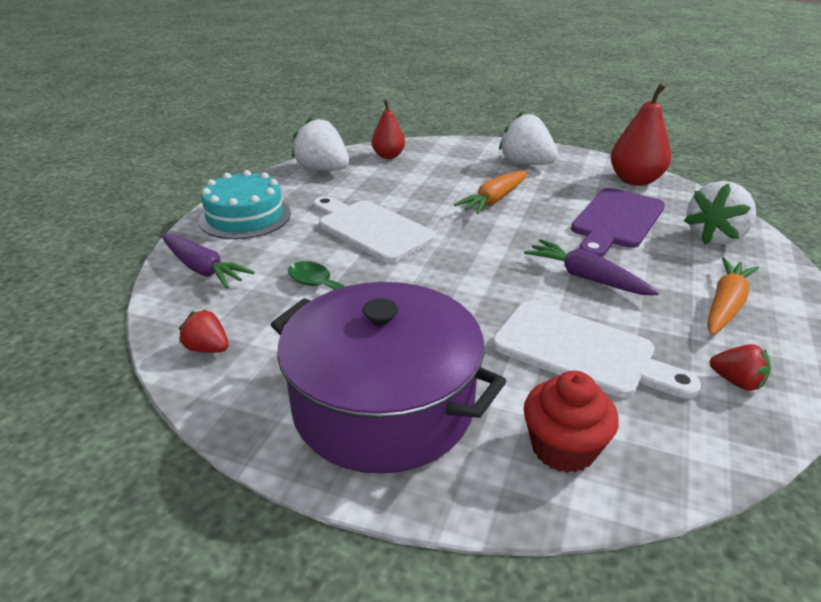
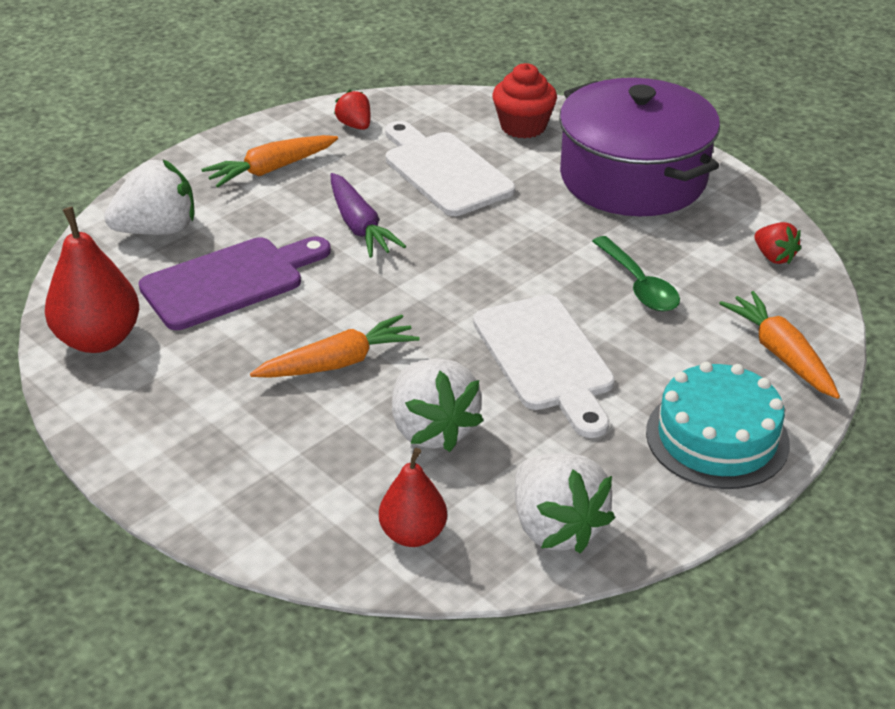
camera: 155 degrees left, 5 degrees up
purple carrot [161,234,255,289] -> orange carrot [719,291,840,399]
white strawberry [499,112,558,165] -> white strawberry moved to [392,359,484,452]

